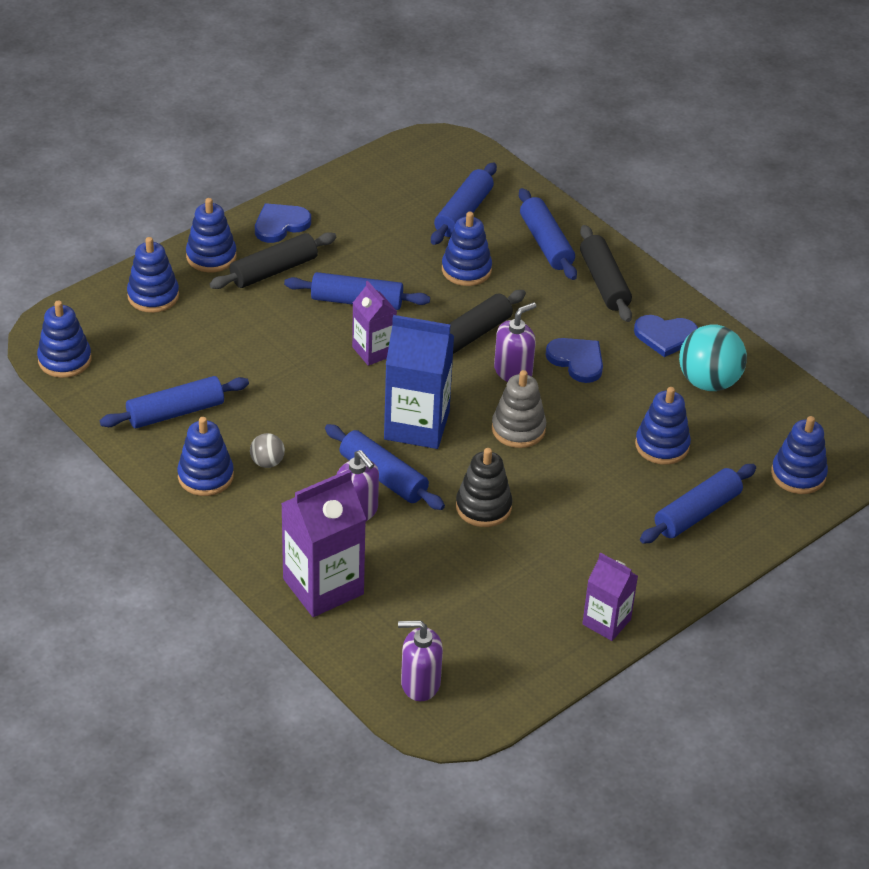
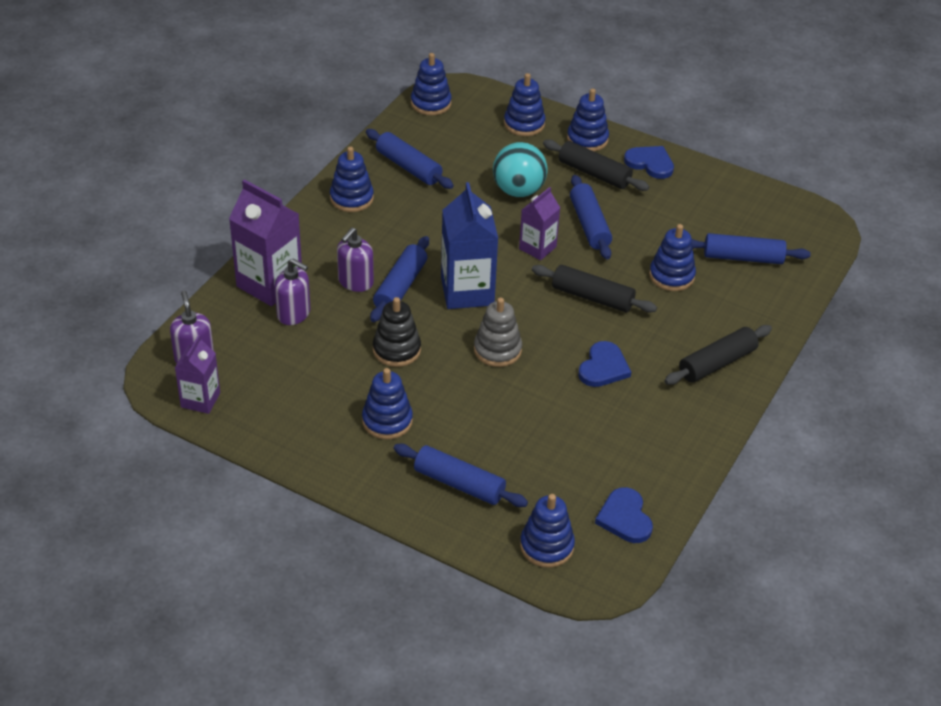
camera: 70 degrees right, 0 degrees up
grey ball [250,433,285,468] -> none
purple soap dispenser [494,302,536,382] -> purple soap dispenser moved to [275,258,311,325]
blue rolling pin [519,188,577,280] -> none
purple carton [582,553,638,641] -> purple carton moved to [175,335,220,414]
blue heart [634,315,698,357] -> blue heart moved to [595,487,653,543]
blue stacking toy [635,387,691,465] -> blue stacking toy moved to [362,368,413,439]
turquoise ball [679,325,747,391] -> turquoise ball moved to [493,142,548,197]

